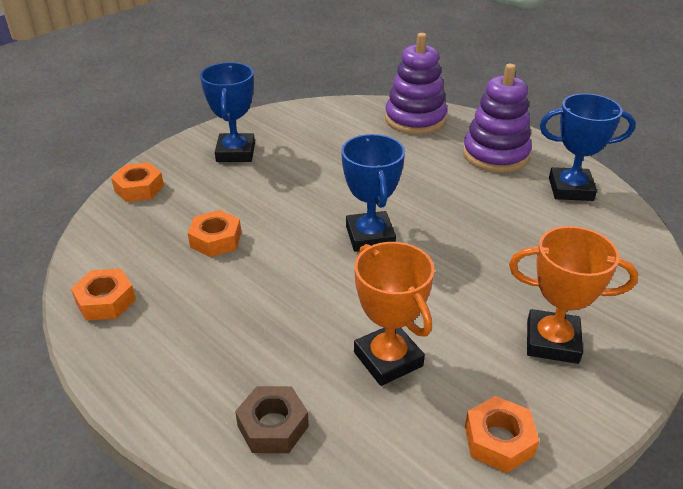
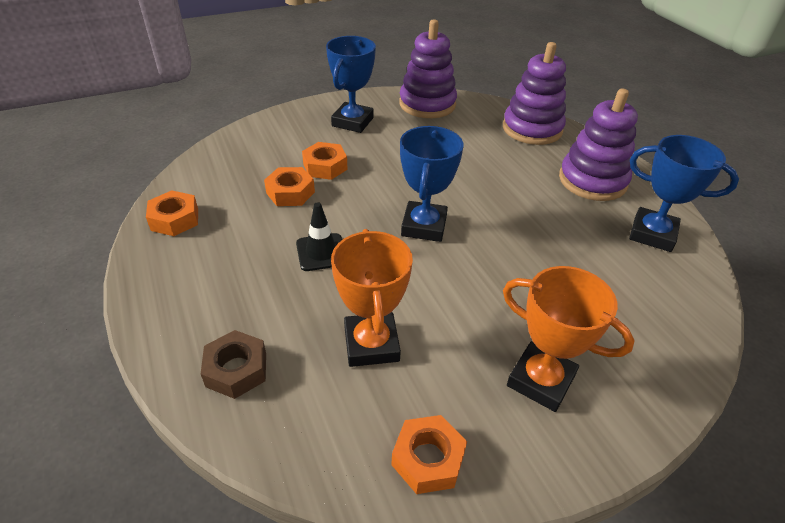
camera: 20 degrees right, 5 degrees up
orange nut [111,163,164,202] -> orange nut moved to [302,142,348,180]
none -> black traffic cone [296,202,342,271]
none -> purple stacking toy [399,20,457,118]

